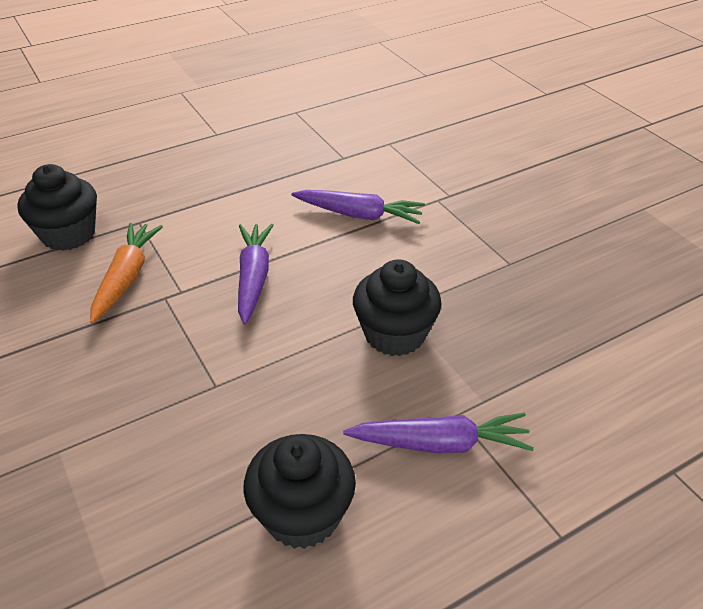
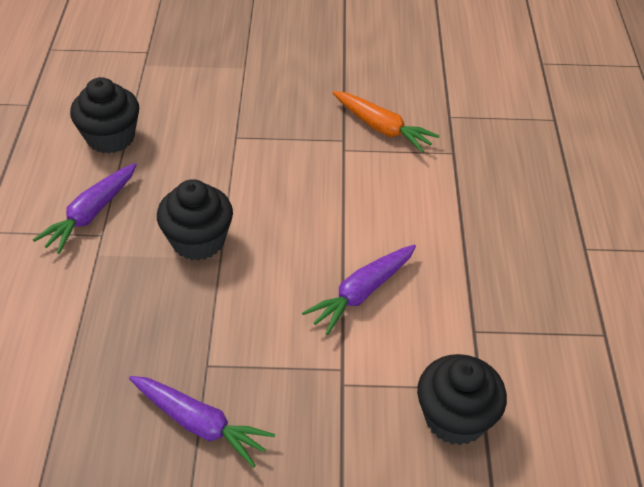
camera: 120 degrees right, 5 degrees up
black cupcake [17,164,97,251] -> black cupcake moved to [417,354,507,445]
purple carrot [238,224,274,325] -> purple carrot moved to [129,376,275,468]

